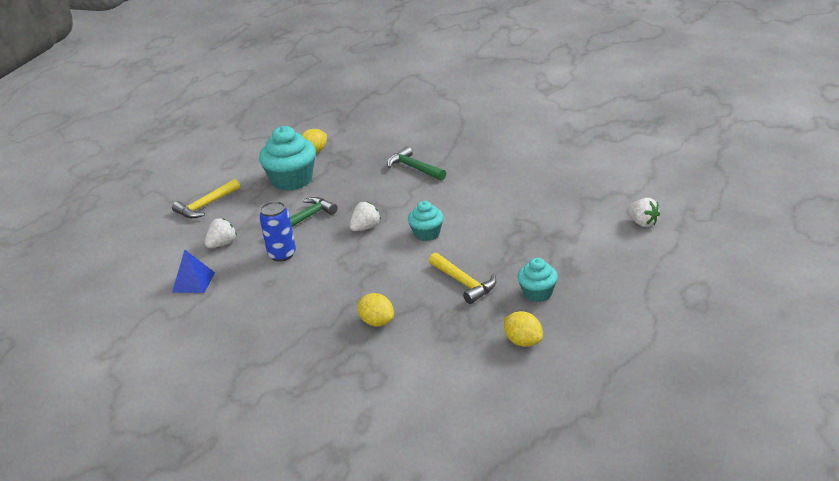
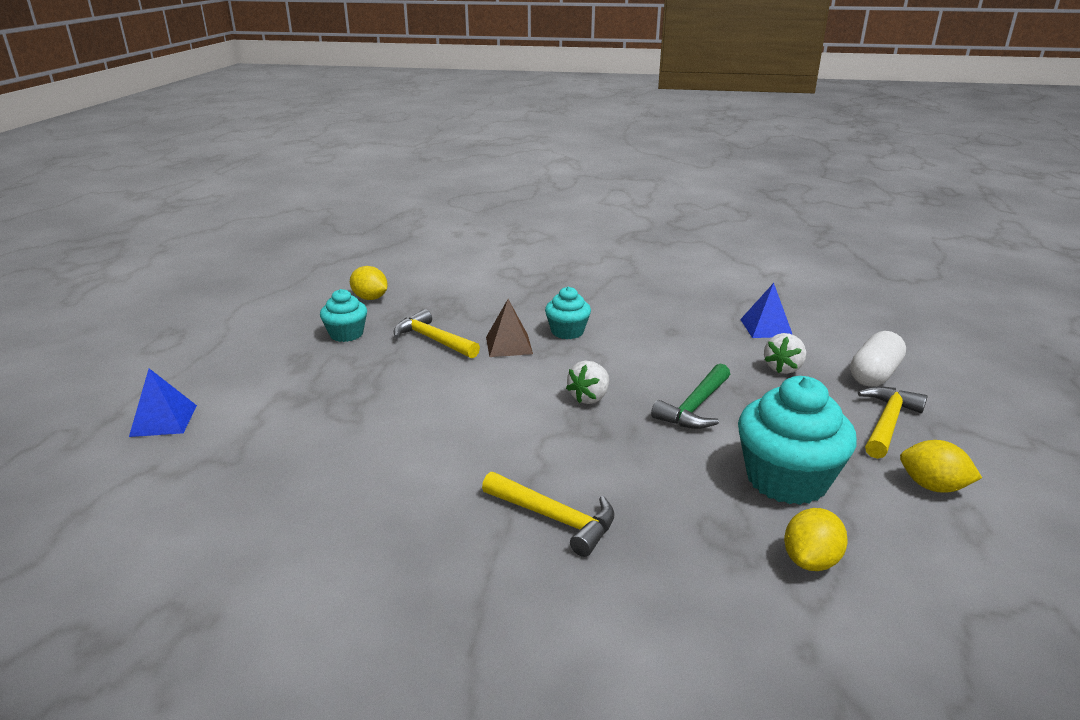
camera: 165 degrees right, 5 degrees down
blue can [259,201,296,262] -> none
yellow lemon [357,293,394,327] -> yellow lemon moved to [900,440,982,493]
green hammer [387,146,446,181] -> yellow hammer [482,472,615,557]
turquoise cupcake [408,201,444,241] -> turquoise cupcake moved to [545,287,591,339]
white strawberry [626,198,660,227] -> blue pyramid [129,368,197,437]
none -> brown pyramid [486,299,533,357]
none -> white capsule [850,331,906,387]

